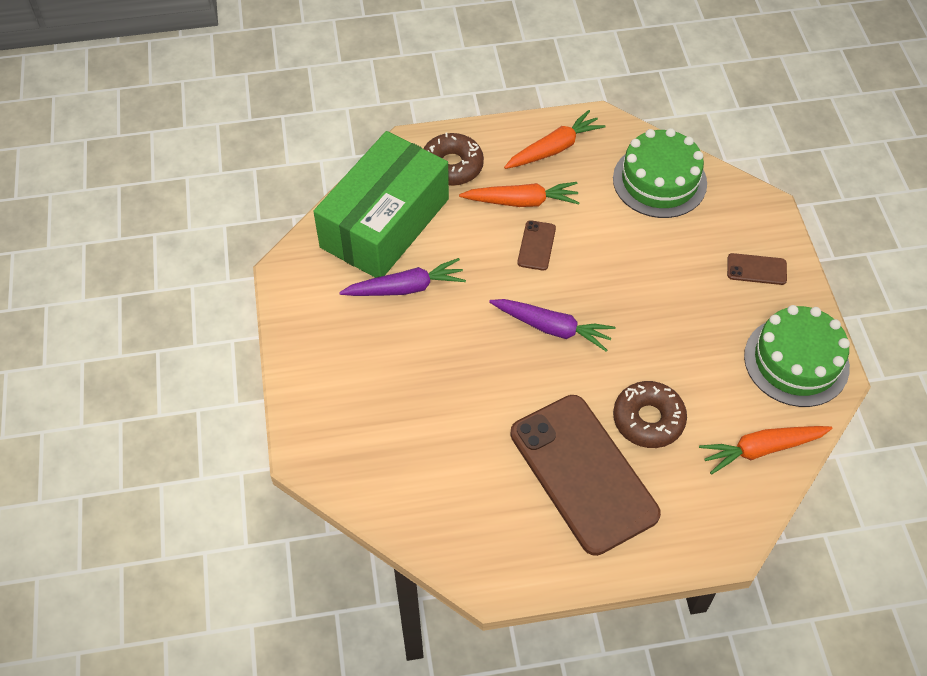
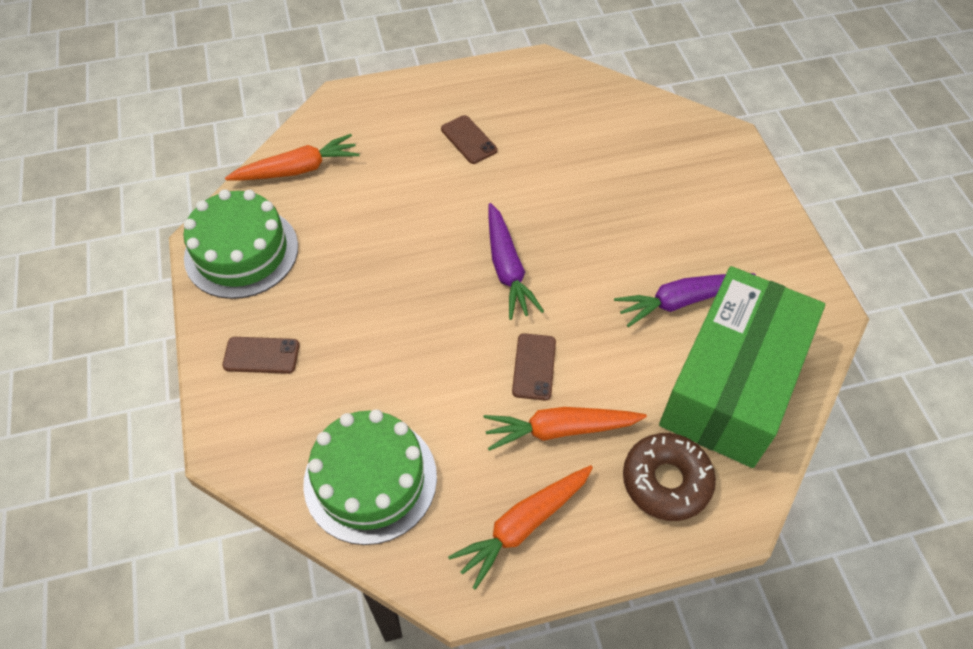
camera: 175 degrees right, 0 degrees up
purple carrot [489,299,615,352] -> purple carrot turned 120 degrees counterclockwise [488,203,544,320]
brown phone [510,395,661,556] -> brown phone [441,115,497,164], size x0.40
brown donut [613,381,687,448] -> none

